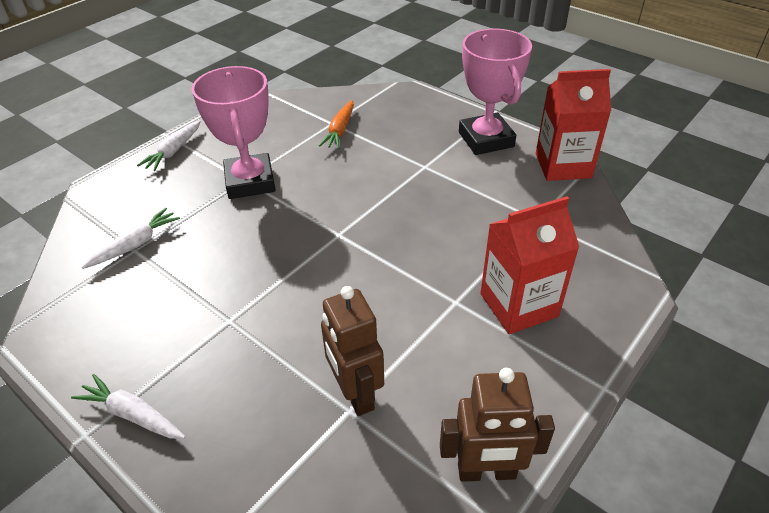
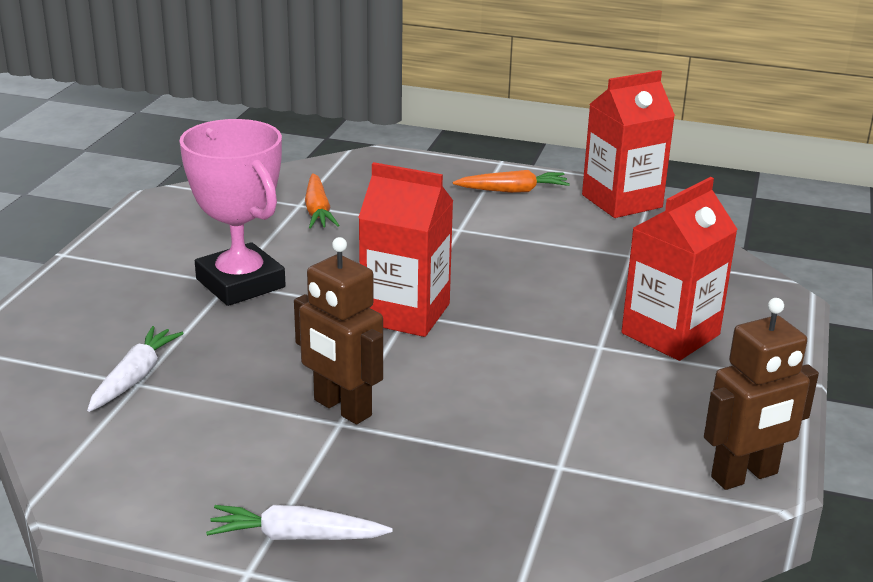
camera: 25 degrees left, 15 degrees down
white carrot [137,120,201,171] -> none
brown robot [321,286,384,416] -> brown robot moved to [294,237,383,424]
pink trophy [459,29,532,155] -> orange carrot [453,170,570,193]
none -> red carton [358,162,453,337]

